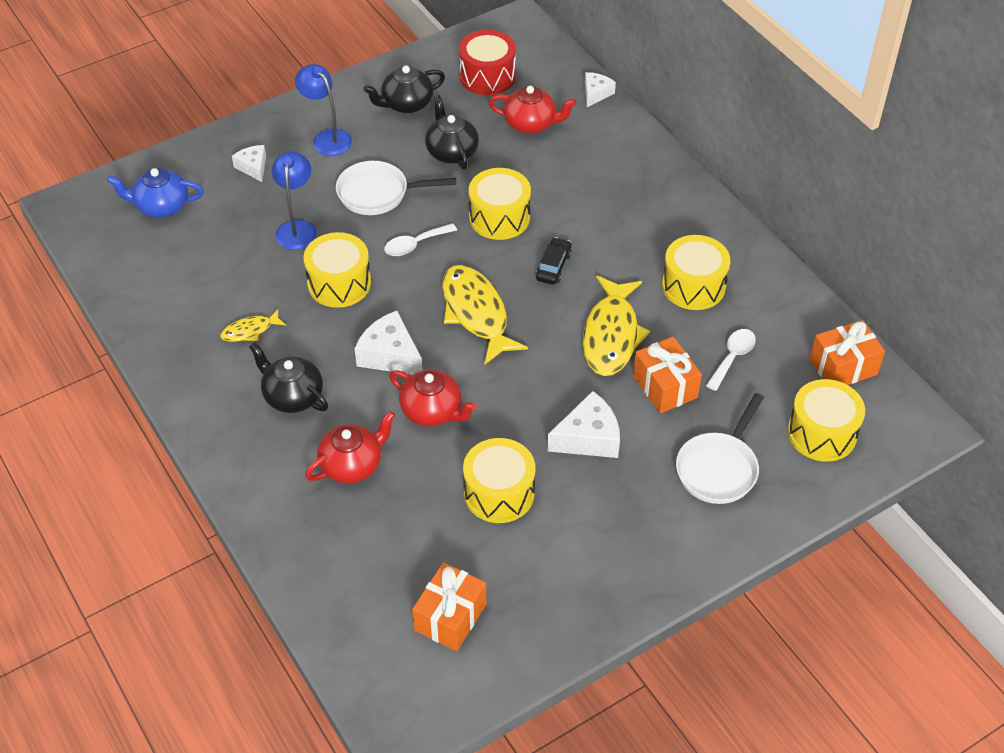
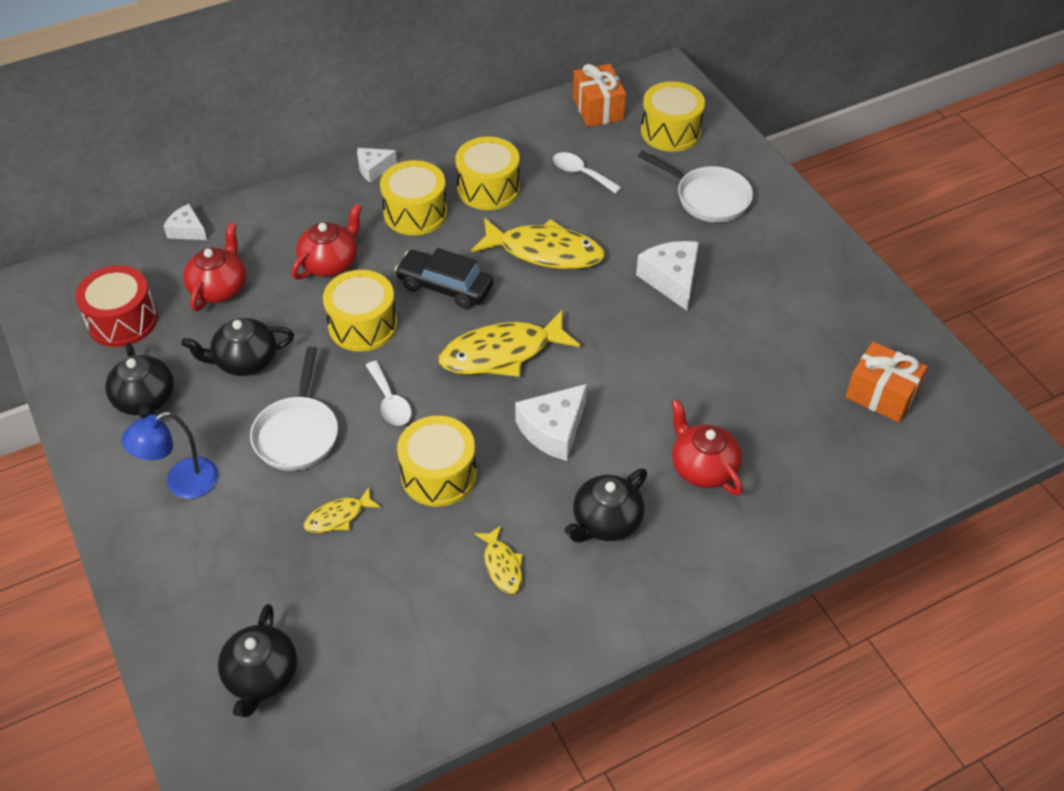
camera: 85 degrees left, 0 degrees up
blue teapot [107,168,204,218] -> black teapot [218,604,297,717]
white cheese [232,145,266,182] -> white cheese moved to [357,148,397,183]
blue lamp [272,151,317,250] -> yellow fish [304,487,381,533]
red teapot [389,370,477,426] -> red teapot moved to [292,204,362,279]
yellow drum [463,438,535,523] -> yellow drum moved to [380,160,447,235]
black car [536,237,572,285] -> black car [395,248,493,309], size x1.57
orange gift [633,337,702,413] -> none

